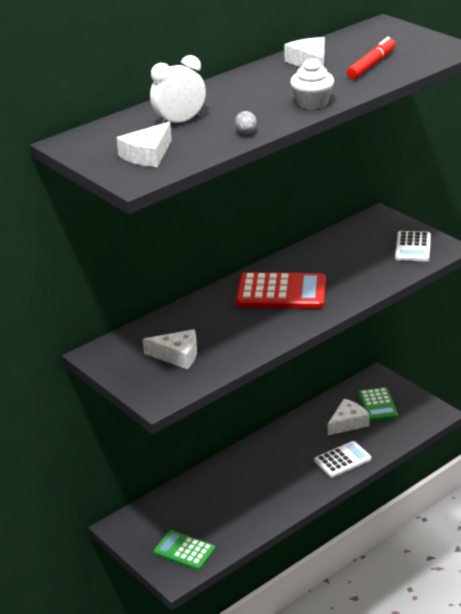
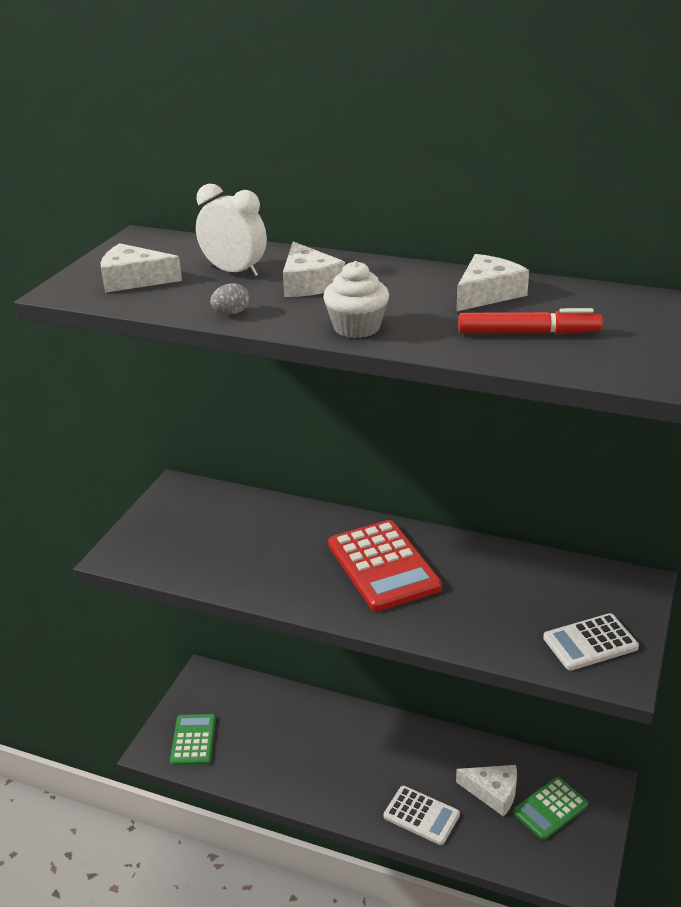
camera: 60 degrees right, 0 degrees up
white cheese [142,329,197,369] -> white cheese moved to [283,242,345,297]

